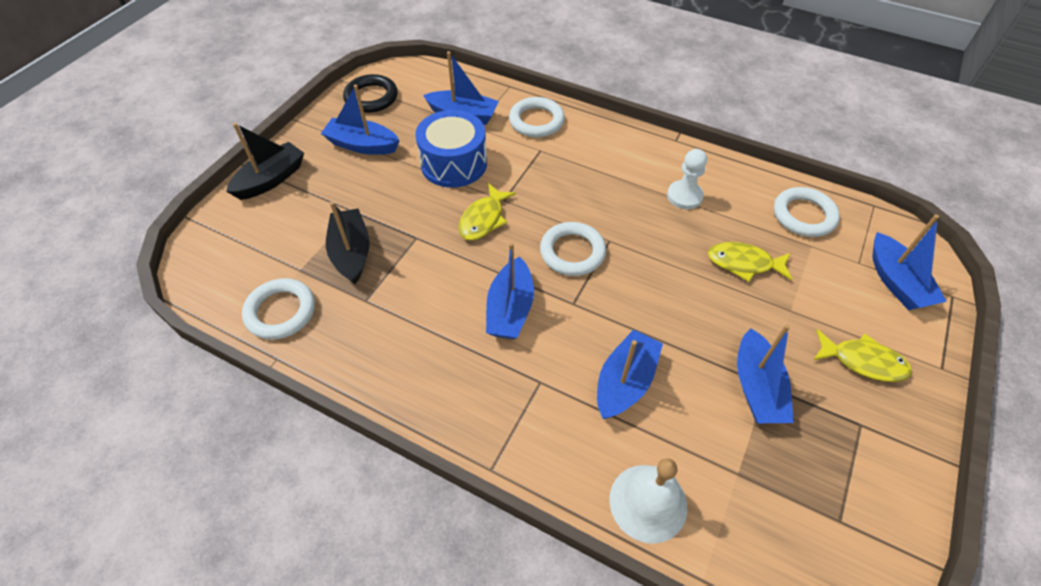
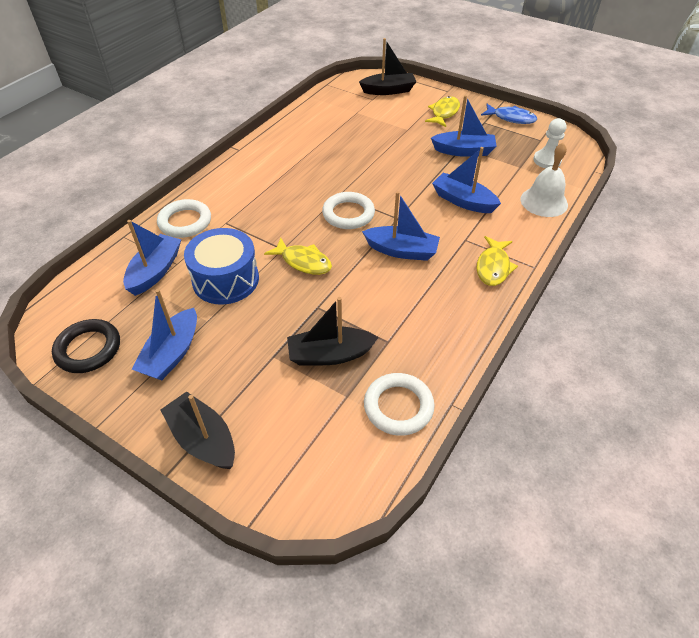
camera: 85 degrees left, 5 degrees down
white pawn [667,149,707,209] -> white pawn moved to [533,118,566,168]
yellow fish [708,242,792,282] -> yellow fish moved to [476,236,518,286]
white ring [774,187,840,237] -> none
blue boat [872,214,947,310] -> black boat [359,38,417,95]
none -> blue fish [481,104,537,124]

